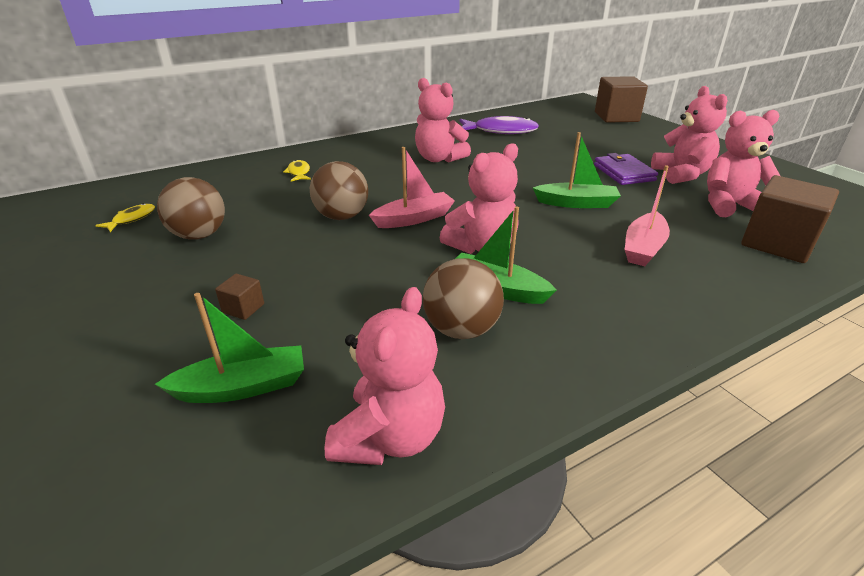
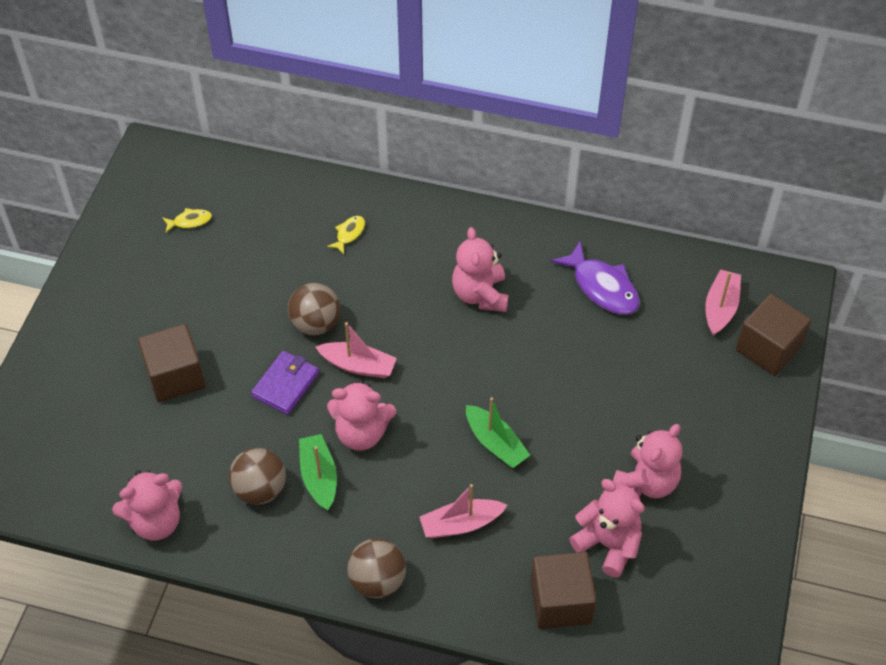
camera: 45 degrees right, 20 degrees up
green boat [155,293,304,403] -> none
brown ball [157,177,225,240] -> brown ball moved to [347,538,406,598]
brown cube [215,274,264,320] -> brown cube [138,324,205,402], size x2.29
purple wallet [594,153,658,185] -> purple wallet moved to [251,351,319,415]
none -> pink boat [705,269,741,336]

